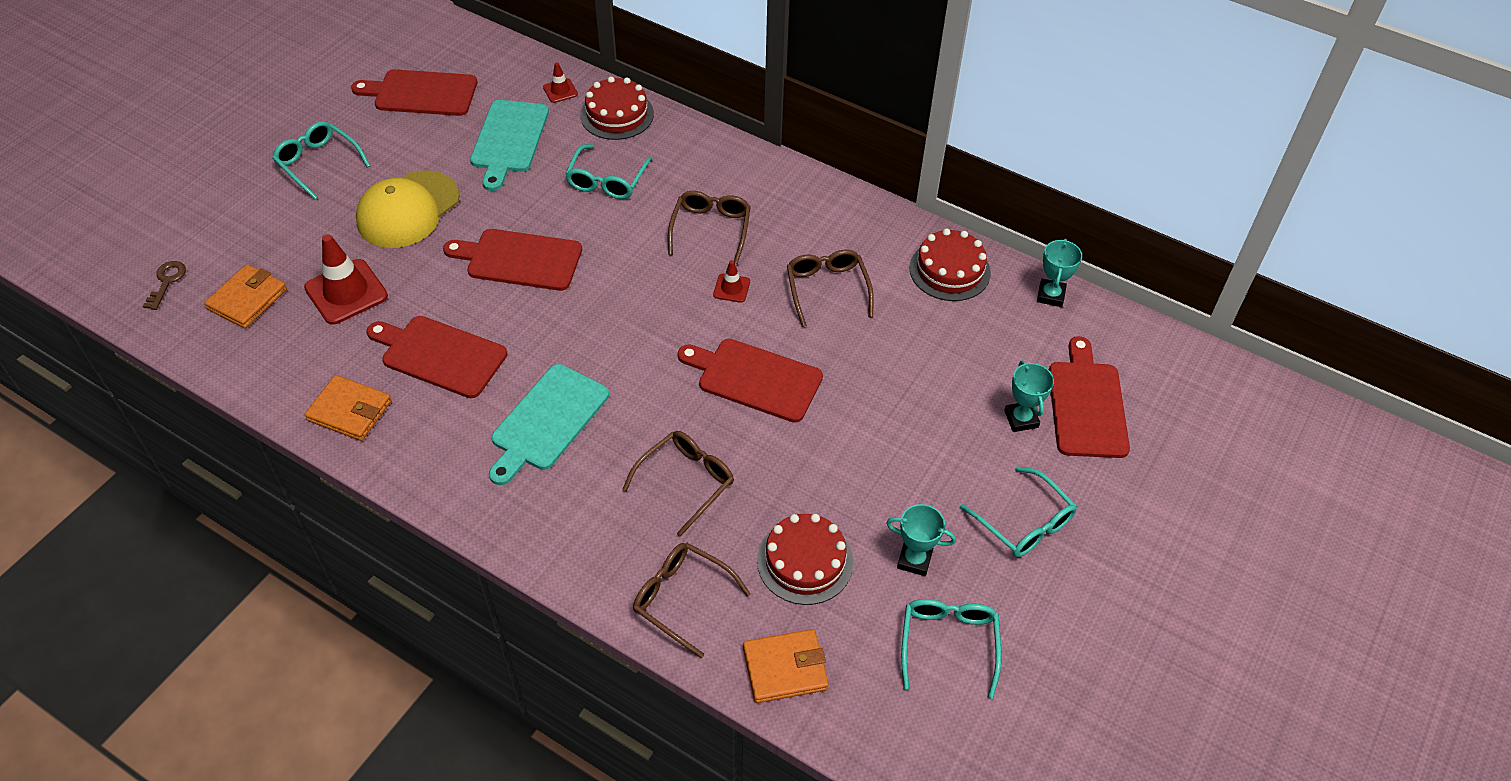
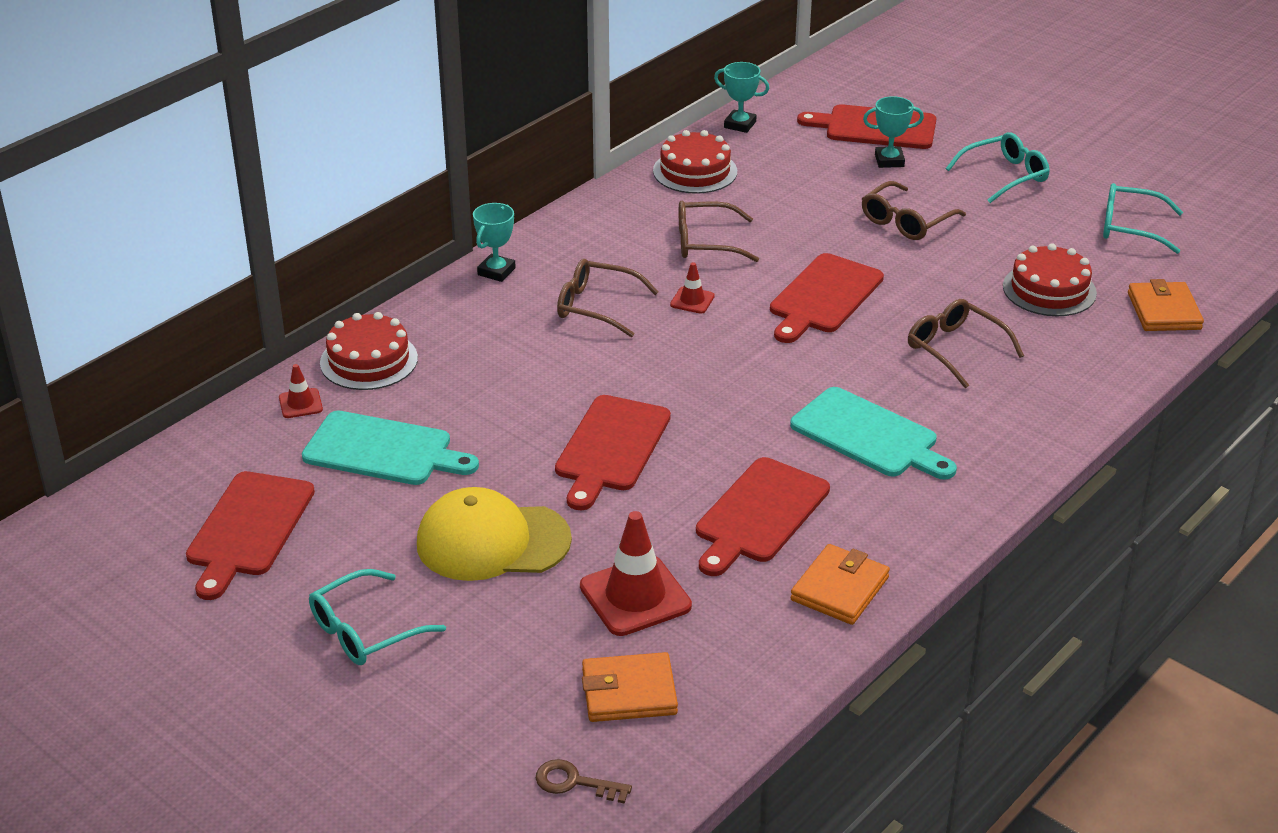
camera: 80 degrees left, 15 degrees down
orange wallet [204,264,287,328] -> orange wallet turned 45 degrees counterclockwise [582,652,678,722]
yellow cap [356,170,460,248] -> yellow cap turned 135 degrees clockwise [417,487,572,581]
turquoise glasses [565,144,652,199] -> none
brown glasses [633,542,751,658] -> brown glasses moved to [862,181,966,240]
turquoise trophy [886,504,956,576] -> turquoise trophy moved to [473,203,516,282]

